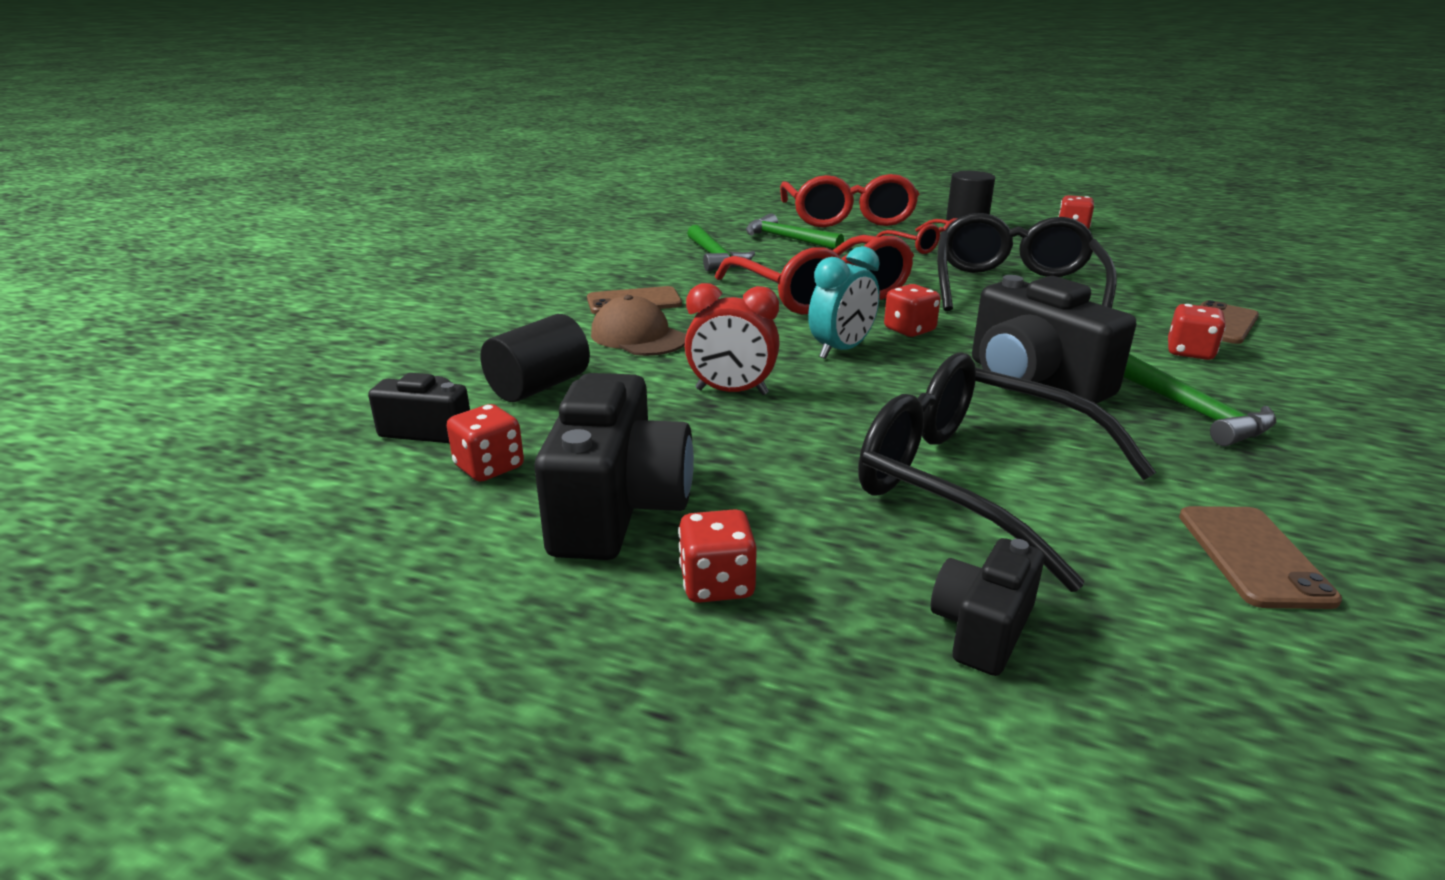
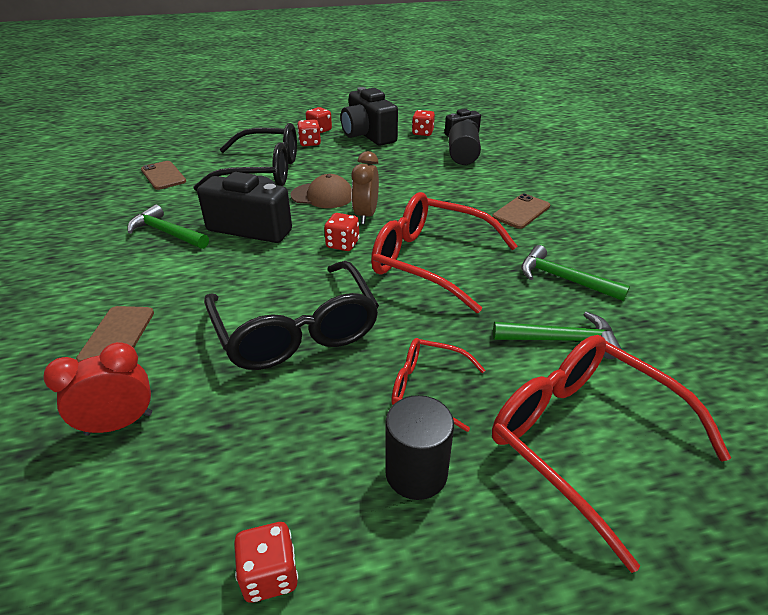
camera: 145 degrees right, 10 degrees up
brown cap [591,295,686,356] -> brown cap moved to [291,174,352,208]
red clock [685,283,780,395] -> red clock moved to [43,342,152,436]
turquoise clock [808,246,880,359] -> brown clock [351,151,379,224]
black camera [931,538,1045,676] -> none
red dice [1168,304,1226,360] -> red dice moved to [297,120,321,146]

